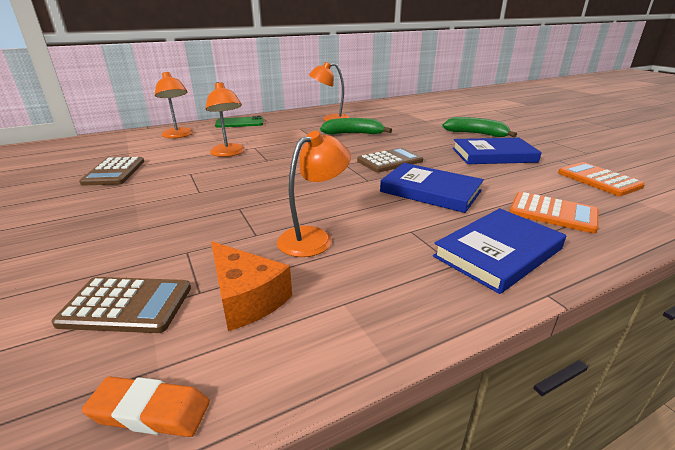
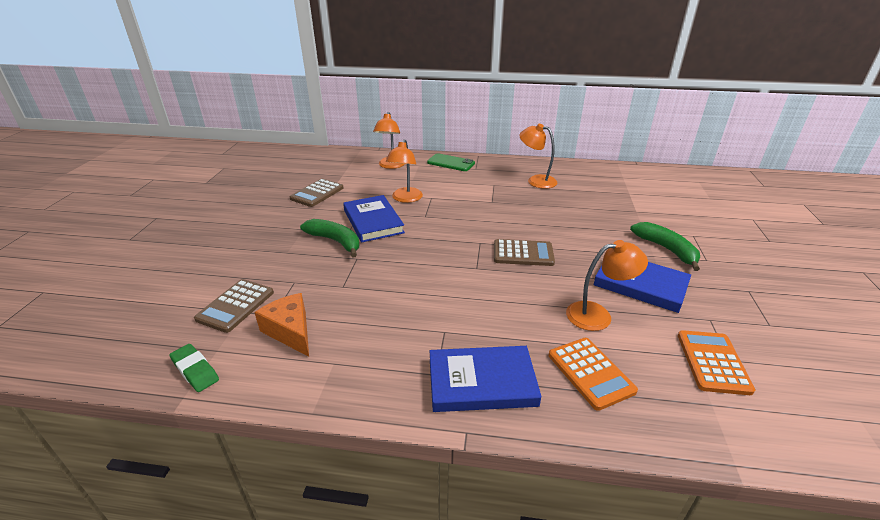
camera: 35 degrees right, 5 degrees up
brown calculator [52,277,191,333] -> brown calculator turned 75 degrees clockwise [194,279,274,333]
orange eraser [82,377,210,437] -> green eraser [170,344,219,392]
orange cheese [211,241,292,331] -> orange cheese turned 150 degrees clockwise [254,293,309,357]
orange lamp [277,131,351,257] -> orange lamp moved to [566,240,648,331]
green banana [320,118,392,134] -> green banana moved to [300,219,359,258]
blue book [380,163,484,213] -> blue book moved to [343,195,405,243]

